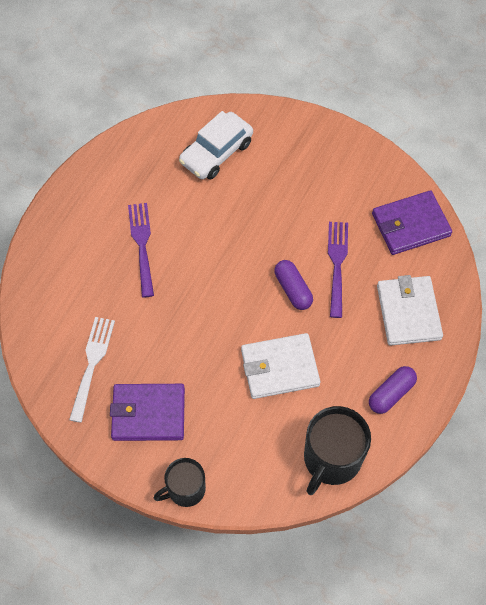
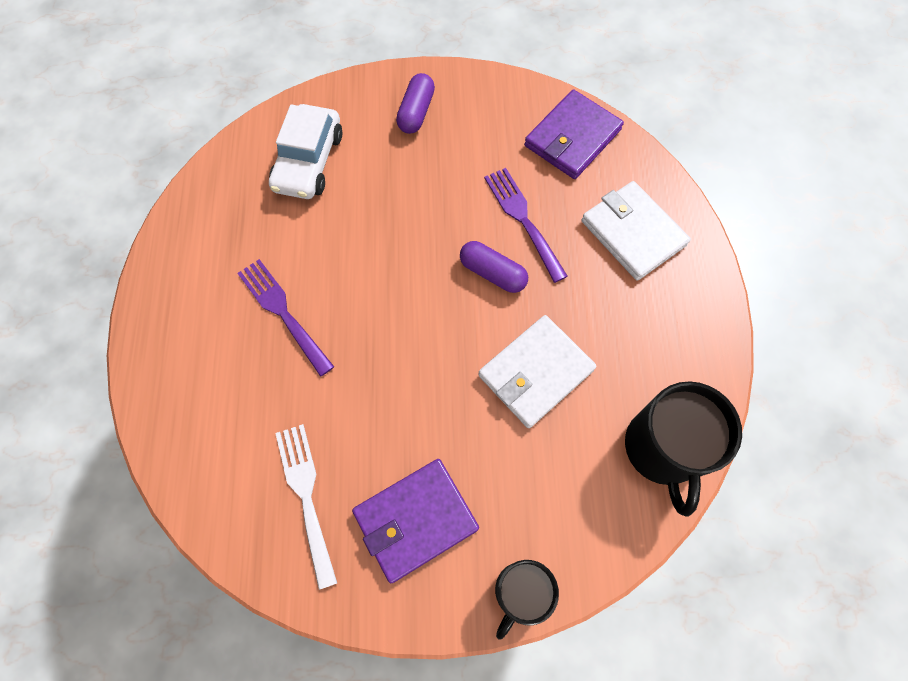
camera: 30 degrees left, 5 degrees up
purple capsule [369,366,417,414] -> purple capsule moved to [396,73,435,134]

